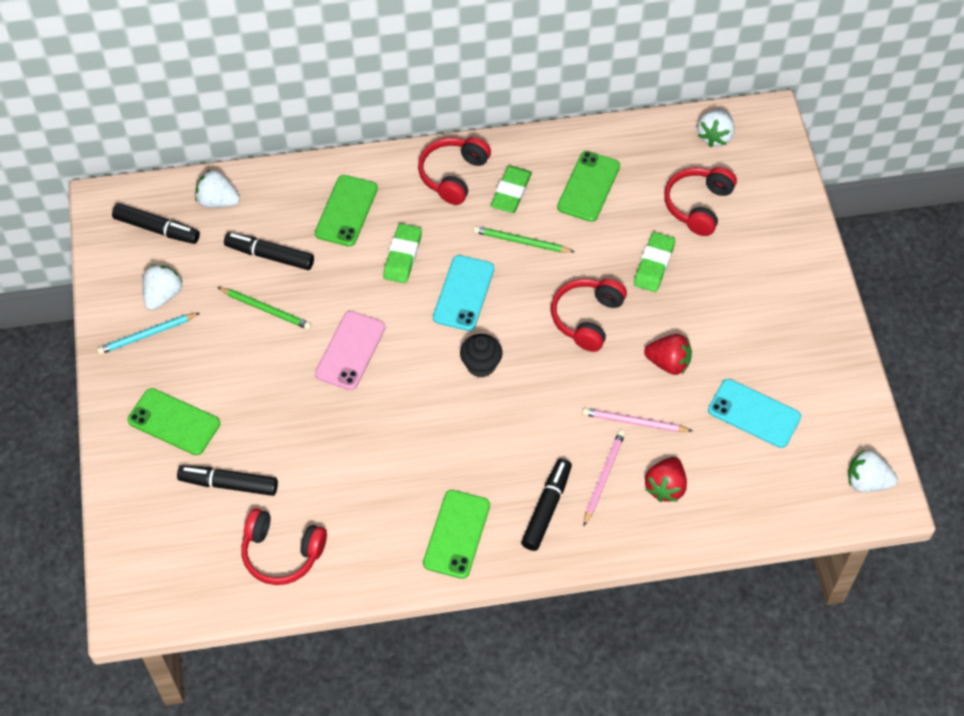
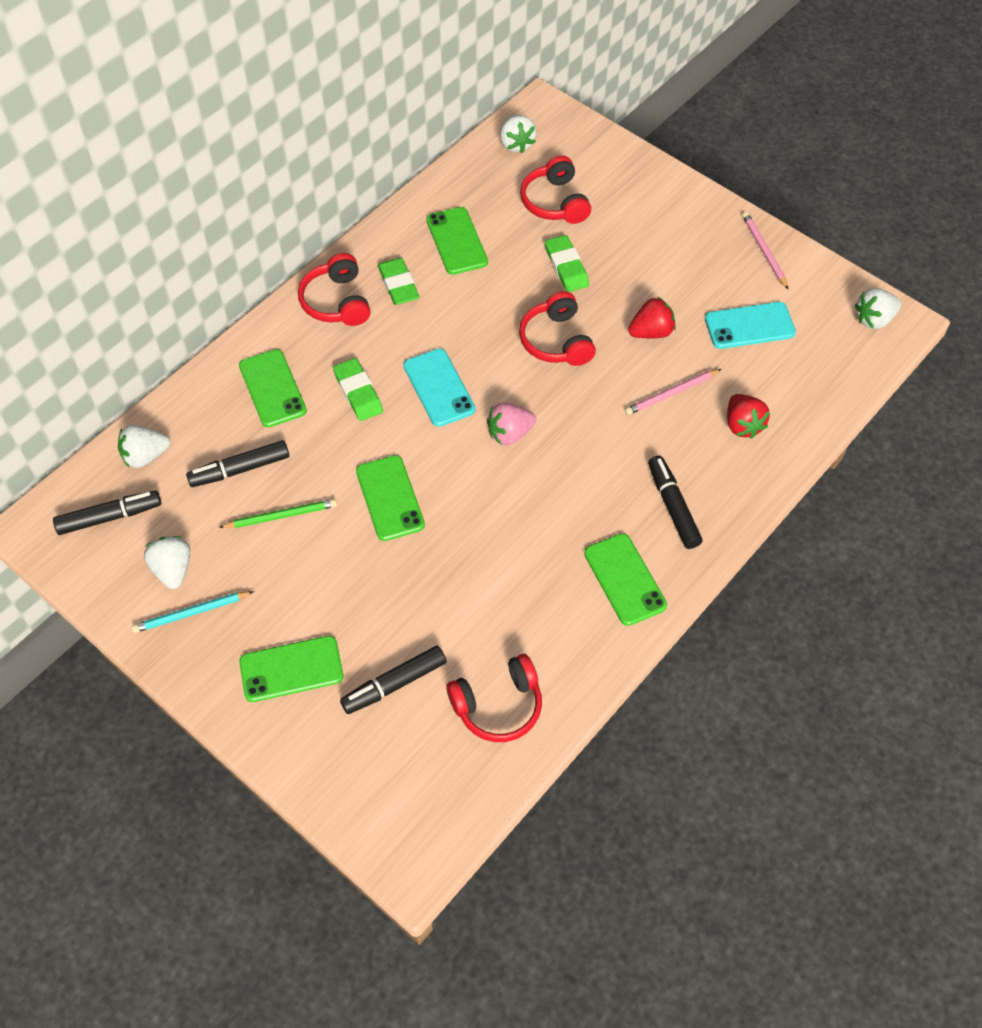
camera: 40 degrees left, 0 degrees up
turquoise pencil [97,313,200,355] -> turquoise pencil turned 45 degrees clockwise [131,591,254,633]
pink phone [315,311,385,390] -> green phone [356,455,425,541]
black cupcake [460,334,503,378] -> pink strawberry [487,403,536,446]
green pencil [474,226,575,253] -> none
pink pencil [584,430,625,526] -> pink pencil moved to [742,212,788,289]

